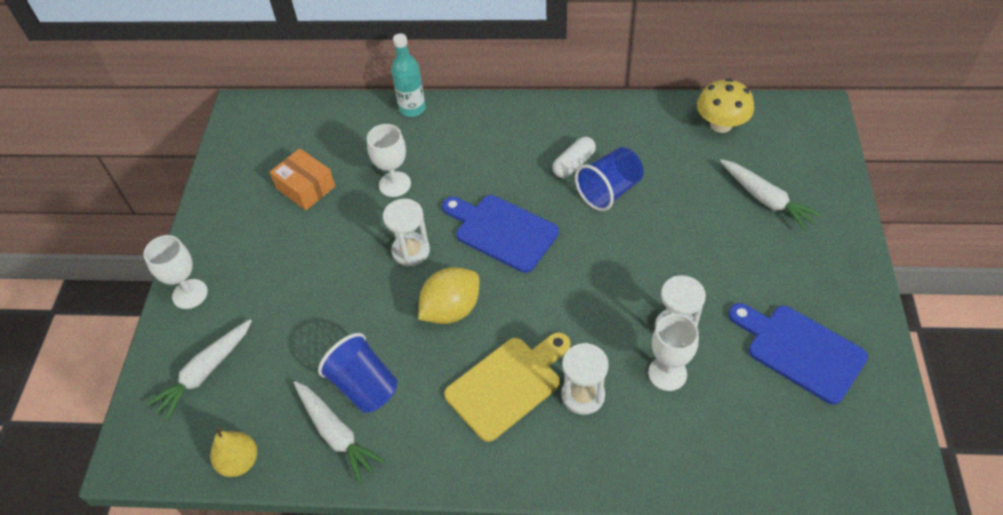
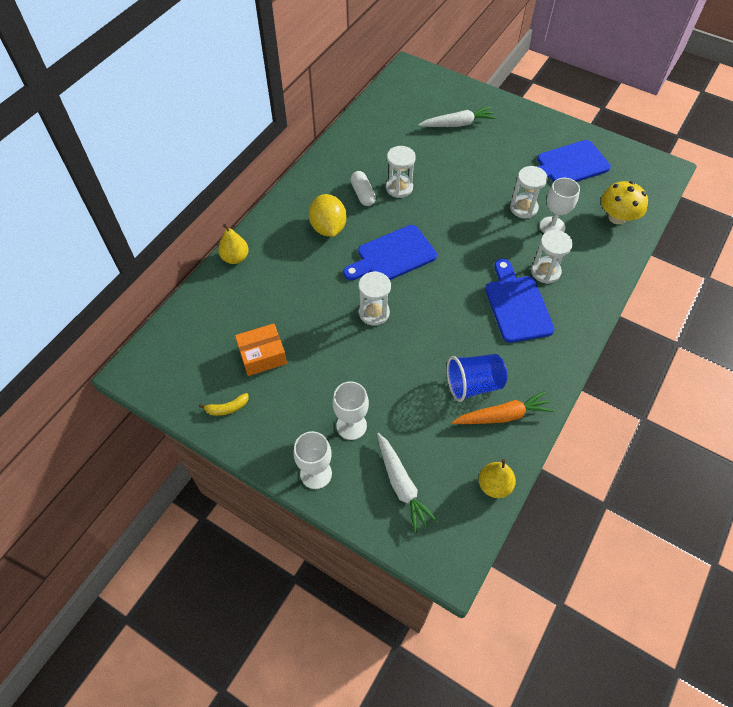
camera: 65 degrees left, 5 degrees up
white carrot [293,381,385,483] -> orange carrot [452,391,555,424]
white goblet [367,124,411,197] -> white goblet moved to [333,381,369,440]
turquoise bottle [391,33,426,117] -> yellow pear [218,224,249,264]
yellow lemon [418,267,479,324] -> yellow lemon moved to [309,194,346,237]
yellow cutting board [444,332,570,442] -> blue cutting board [485,259,555,343]
blue cup [575,147,644,211] -> white hourglass [386,146,416,198]
yellow mushroom [697,78,754,133] -> yellow mushroom moved to [601,181,648,225]
none -> yellow banana [199,393,249,416]

